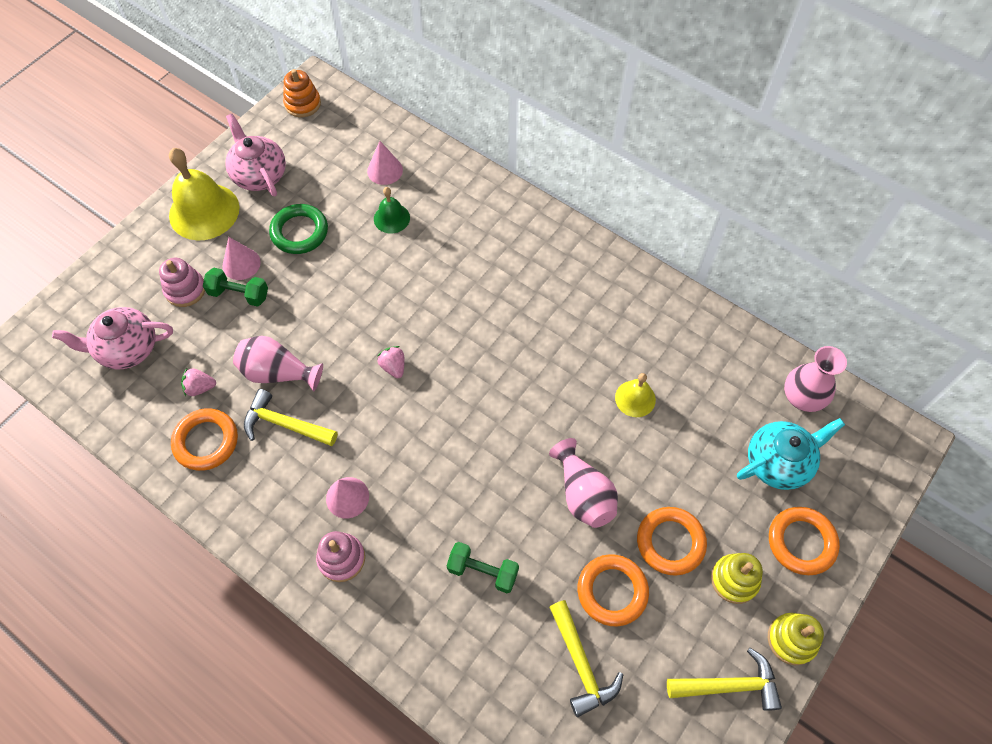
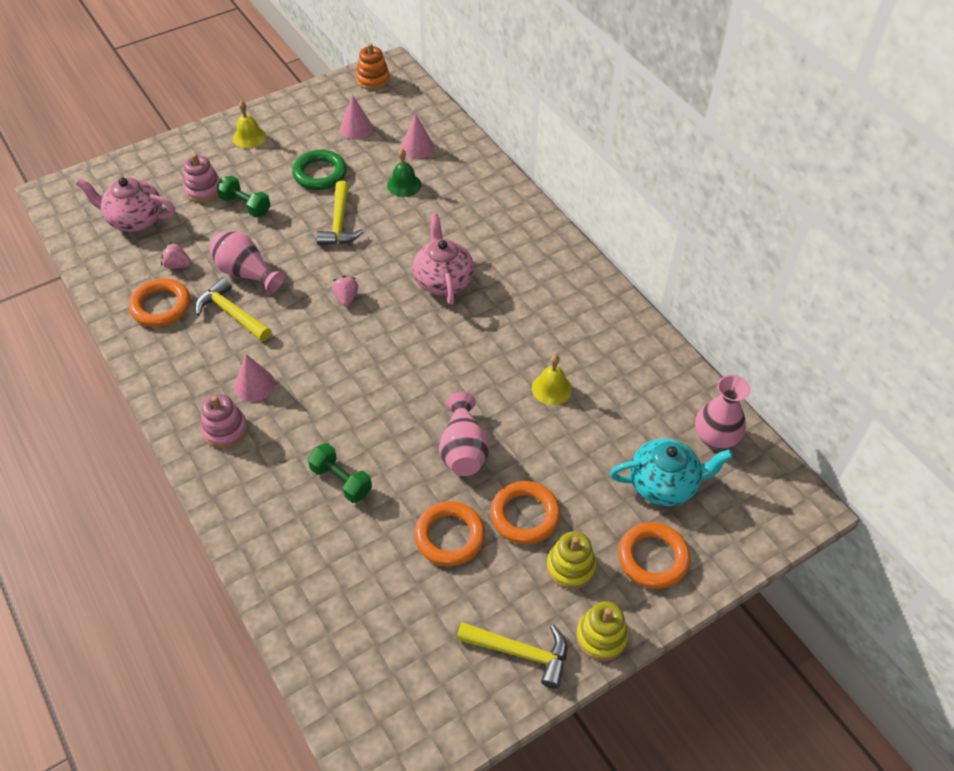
camera: 20 degrees right, 10 degrees down
yellow bell [169,148,239,241] -> yellow bell [233,101,266,149], size x0.52
pink cone [223,237,261,280] -> pink cone moved to [340,95,373,140]
pink teapot [225,114,286,196] -> pink teapot moved to [413,214,474,305]
yellow hammer [549,600,624,717] -> yellow hammer moved to [316,181,364,245]

